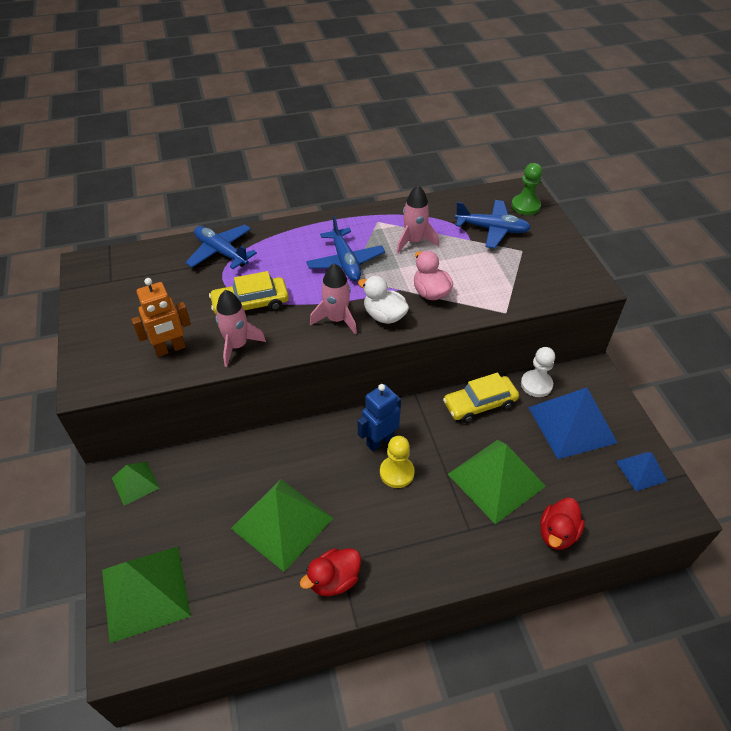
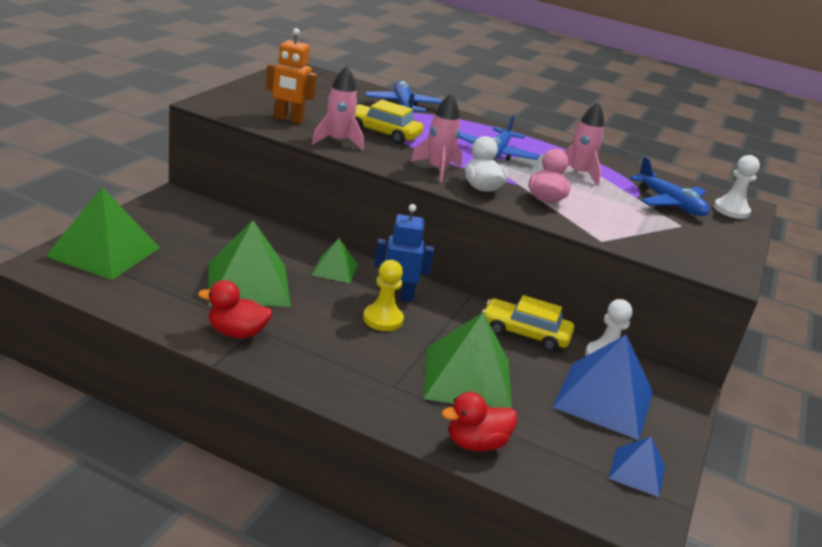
camera: 35 degrees right, 20 degrees down
green pyramid [112,461,160,505] -> green pyramid moved to [312,238,358,283]
green pawn [511,163,542,215] -> white pawn [714,155,760,219]

